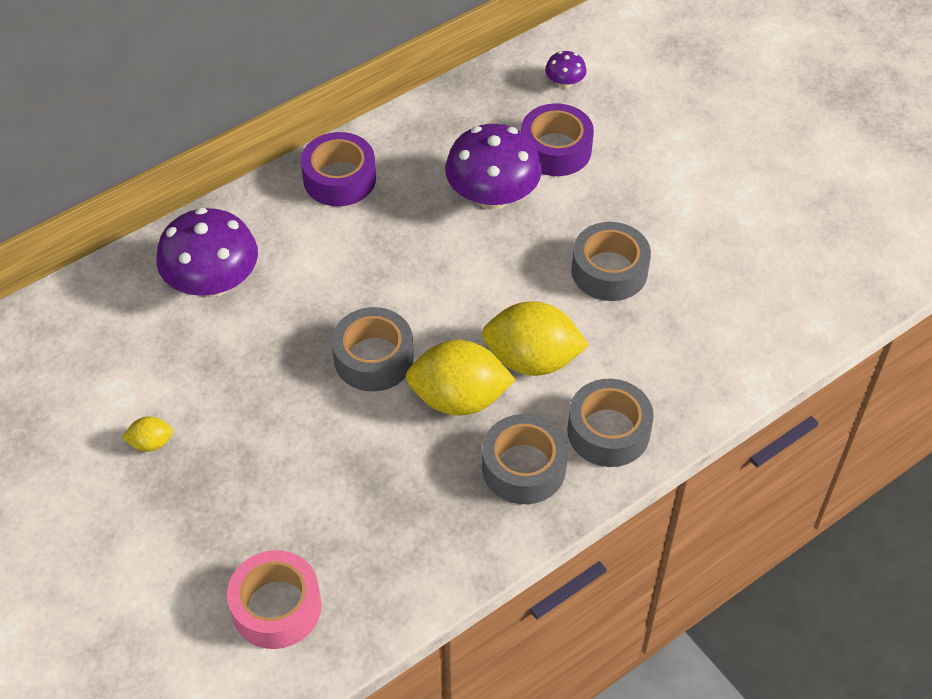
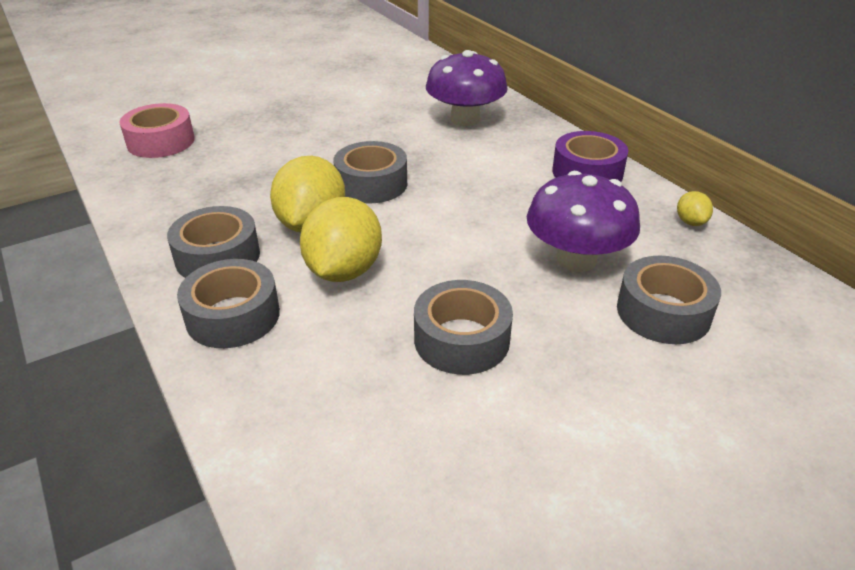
camera: 95 degrees right, 15 degrees down
yellow lemon [122,416,173,452] -> yellow lemon moved to [677,191,713,226]
purple tape [521,104,594,176] -> grey tape [617,256,721,344]
purple mushroom [545,51,587,88] -> none

